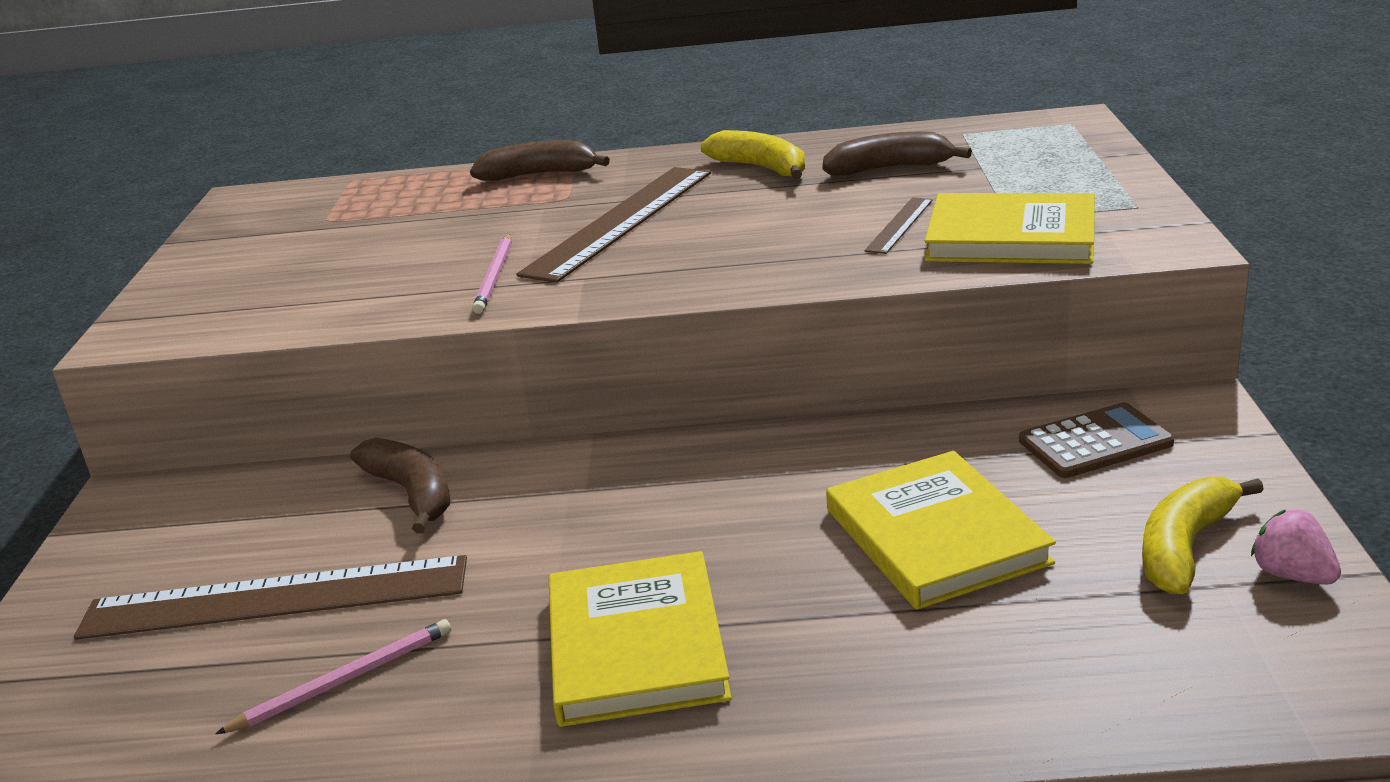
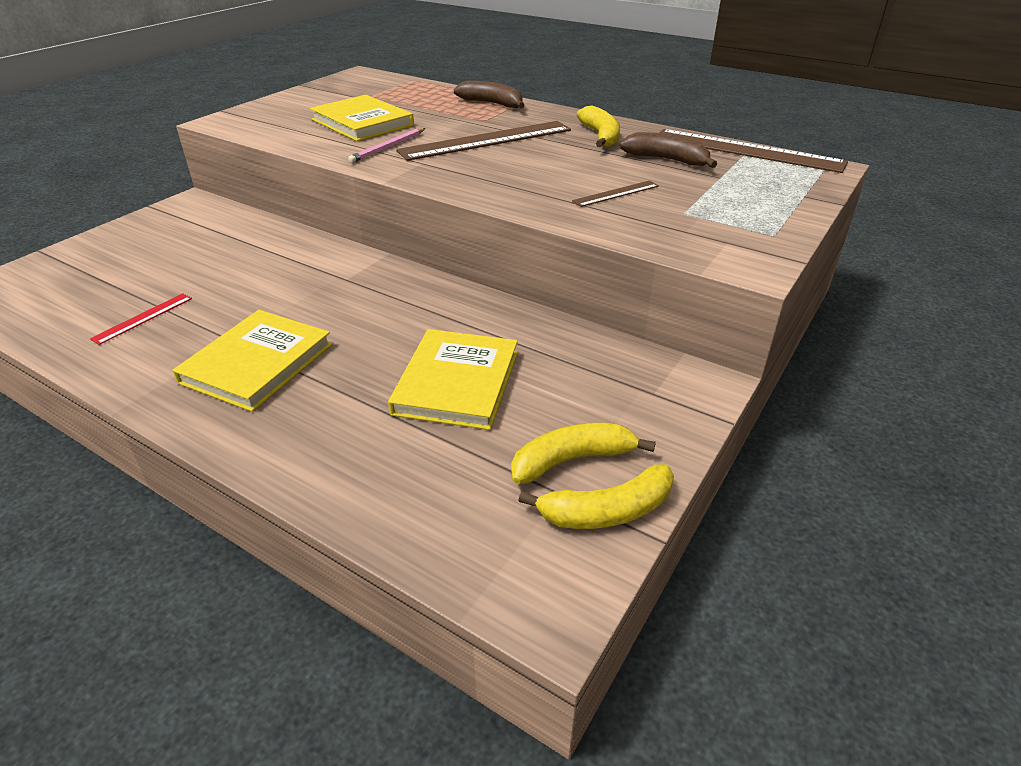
camera: 30 degrees right, 10 degrees up
brown ruler [74,555,467,640] -> brown ruler moved to [659,129,848,173]
pink pencil [215,619,451,734] -> red ruler [90,293,192,345]
brown banana [350,438,450,533] -> none
yellow book [925,193,1095,264] -> yellow book moved to [310,95,414,141]
brown calculator [1019,402,1174,478] -> none
pink strawberry [1251,510,1341,585] -> yellow banana [518,464,674,529]

